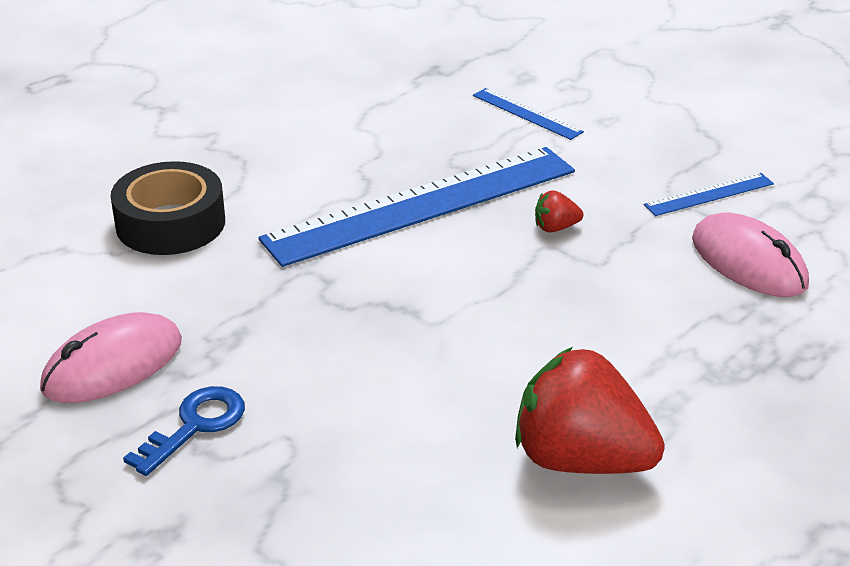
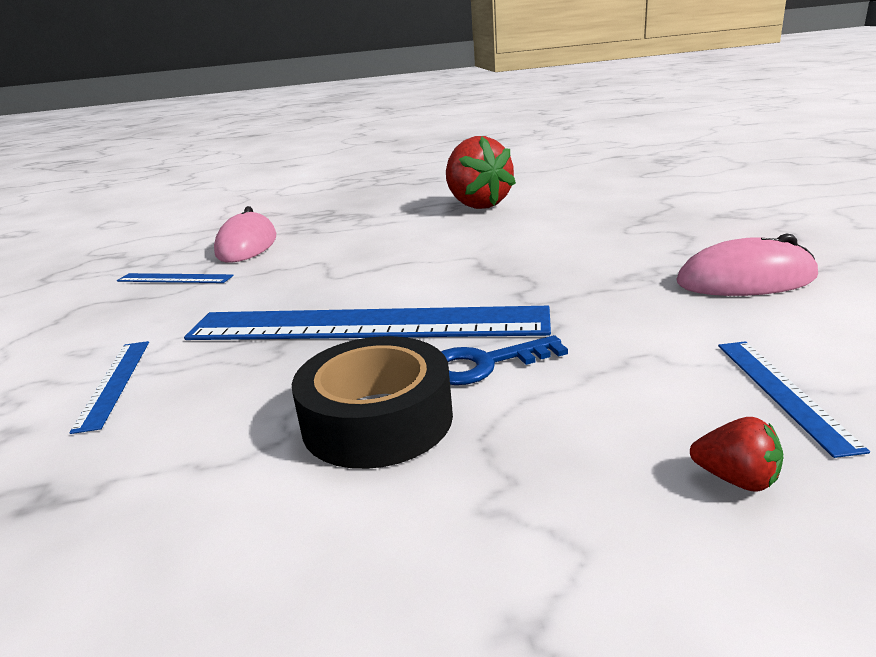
camera: 140 degrees left, 10 degrees down
black tape [111,161,225,255] -> black tape moved to [292,336,453,469]
blue key [123,386,245,476] -> blue key moved to [441,335,568,385]
red strawberry [535,190,583,233] -> red strawberry moved to [690,417,783,492]
none -> blue ruler [718,341,870,458]

